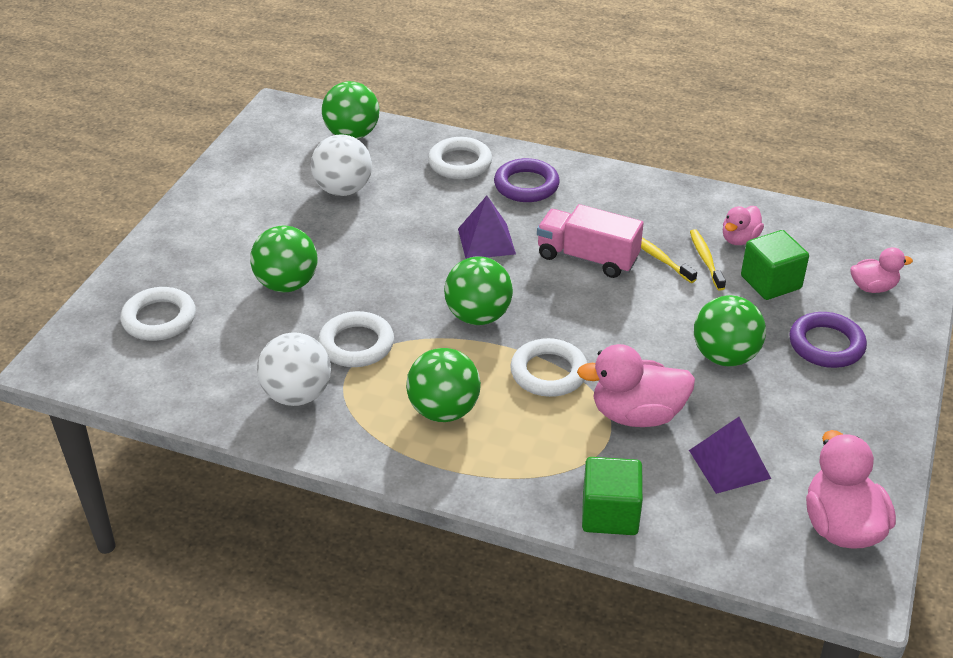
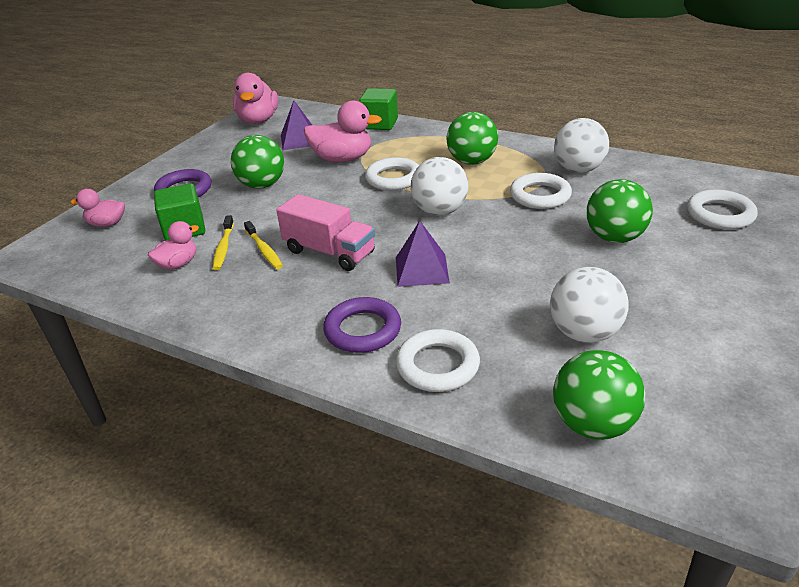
camera: 170 degrees left, 5 degrees down
green ball [444,256,513,325] -> white ball [411,157,468,216]

